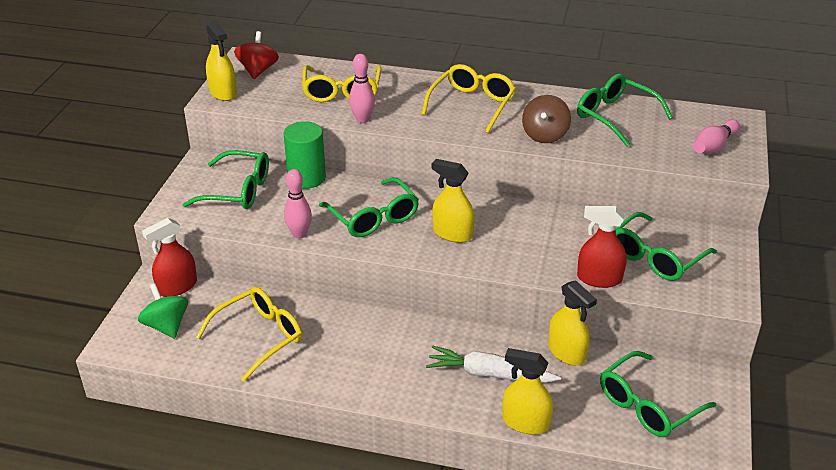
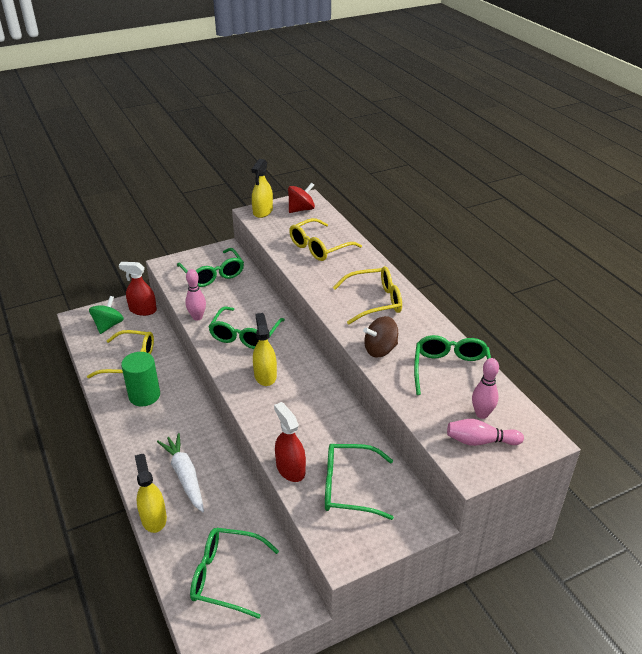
camera: 50 degrees right, 0 degrees up
green cylinder [283,121,326,189] -> green cylinder moved to [121,352,160,406]
pink bowling pin [349,54,375,123] -> pink bowling pin moved to [472,358,499,419]
yellow spray bottle [548,280,597,366] -> none

